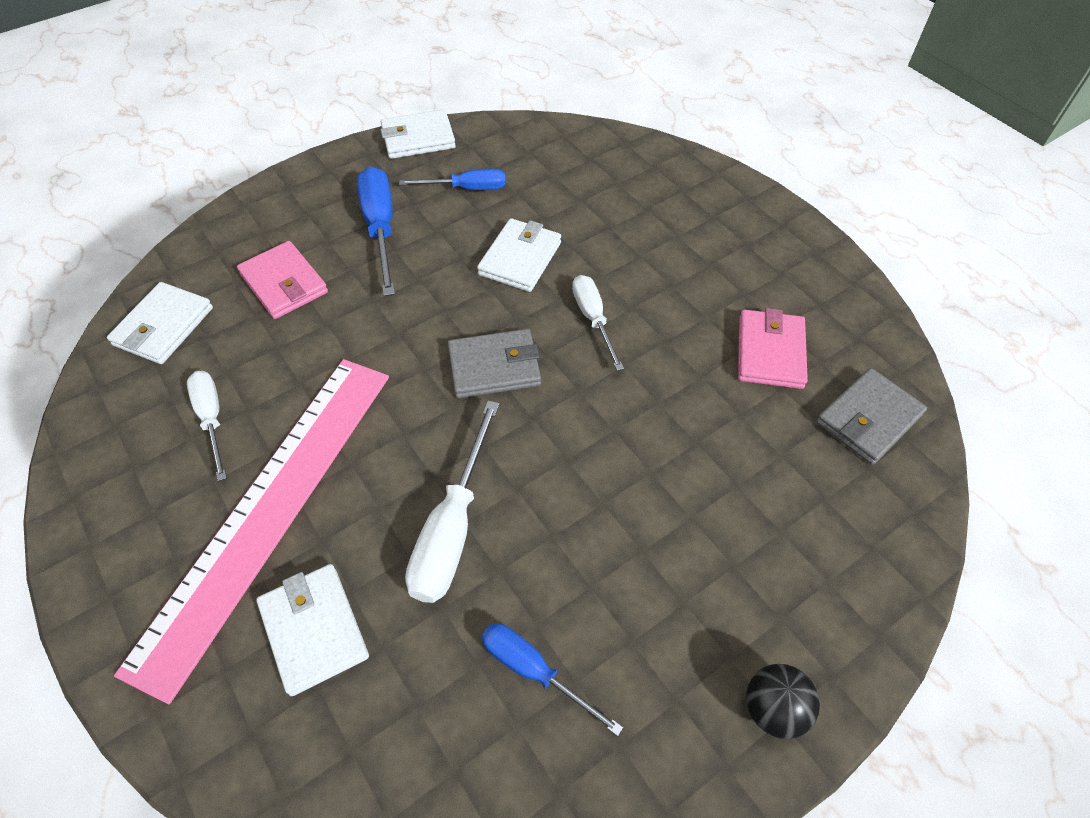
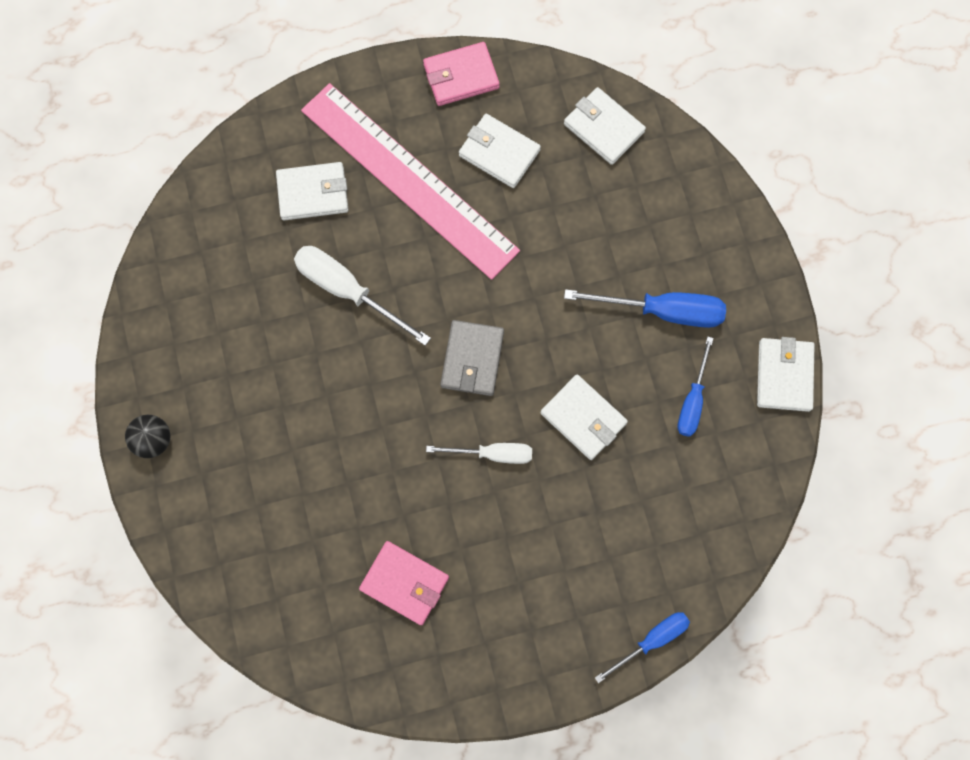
camera: 110 degrees right, 20 degrees up
white screwdriver [187,371,227,481] -> white wallet [459,114,541,188]
pink wallet [237,241,328,319] -> pink wallet moved to [423,42,500,106]
blue screwdriver [481,623,623,736] -> blue screwdriver moved to [595,612,690,683]
grey wallet [816,368,927,465] -> none

